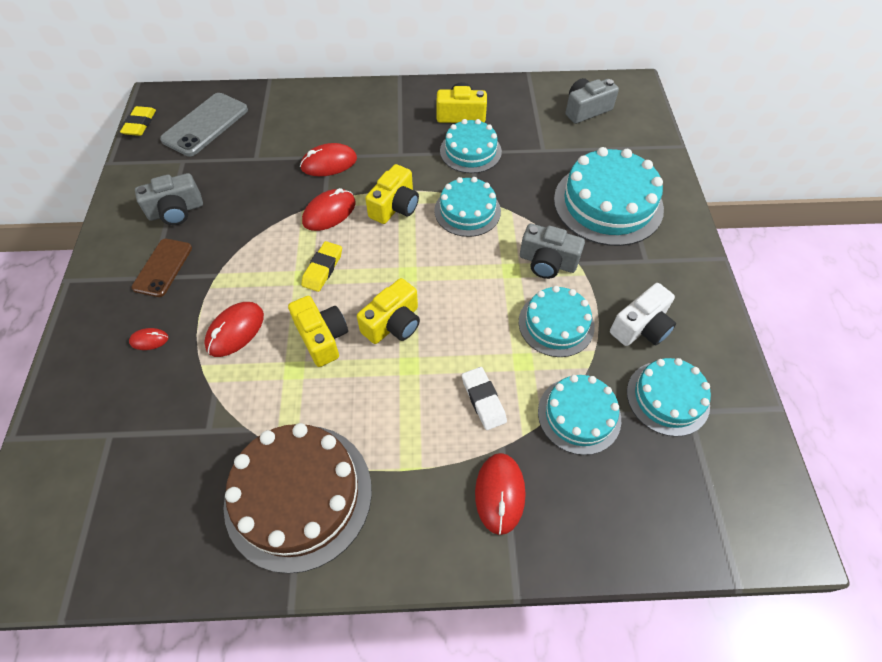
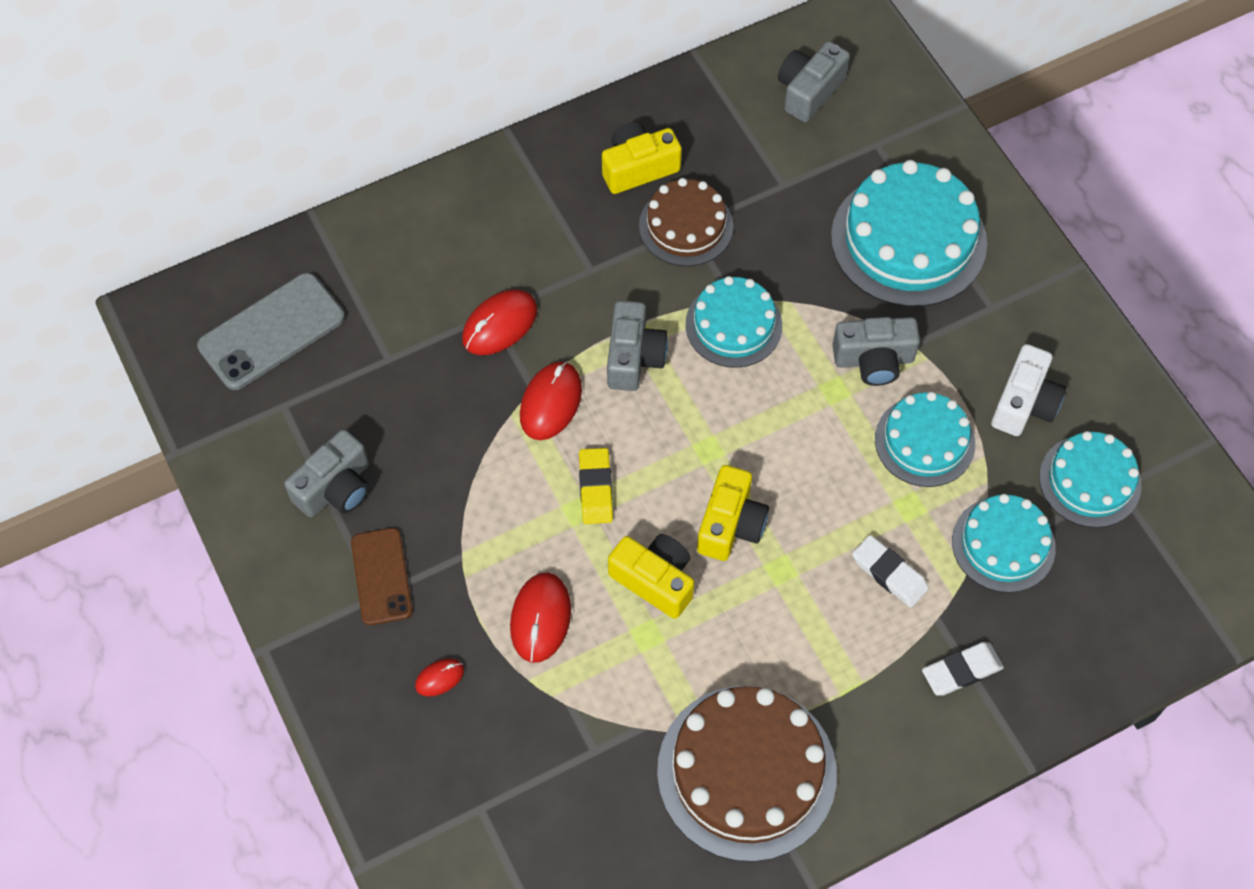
camera: 25 degrees left, 5 degrees up
yellow eraser [120,106,156,136] -> none
grey phone [160,93,248,156] -> grey phone turned 45 degrees clockwise [197,273,345,390]
yellow camera [365,164,419,224] -> grey camera [607,300,668,391]
turquoise cake [440,119,502,173] -> brown cake [639,178,733,266]
red mouse [475,453,526,535] -> white eraser [922,642,1004,696]

